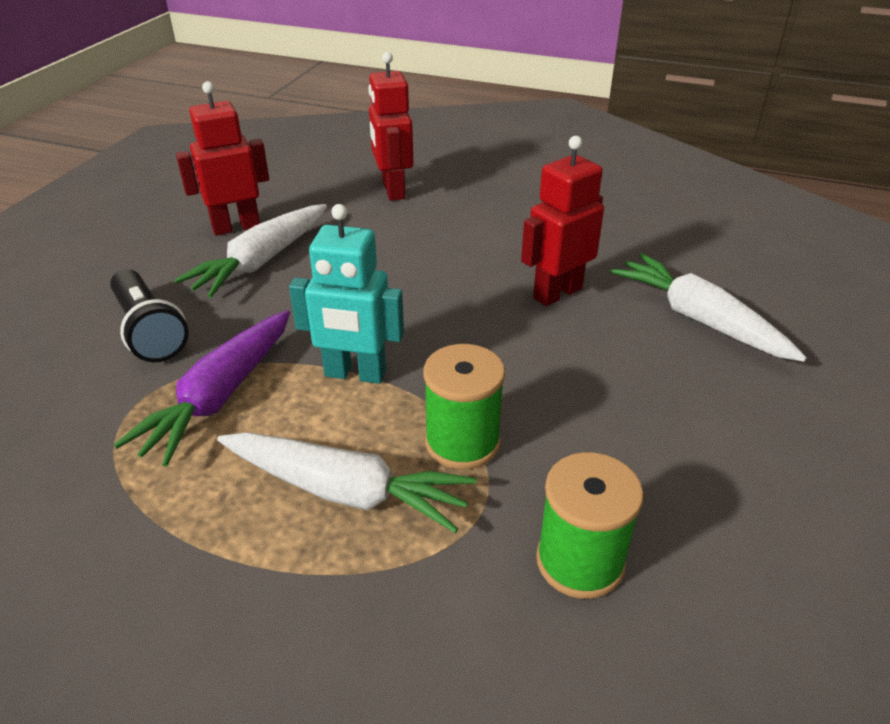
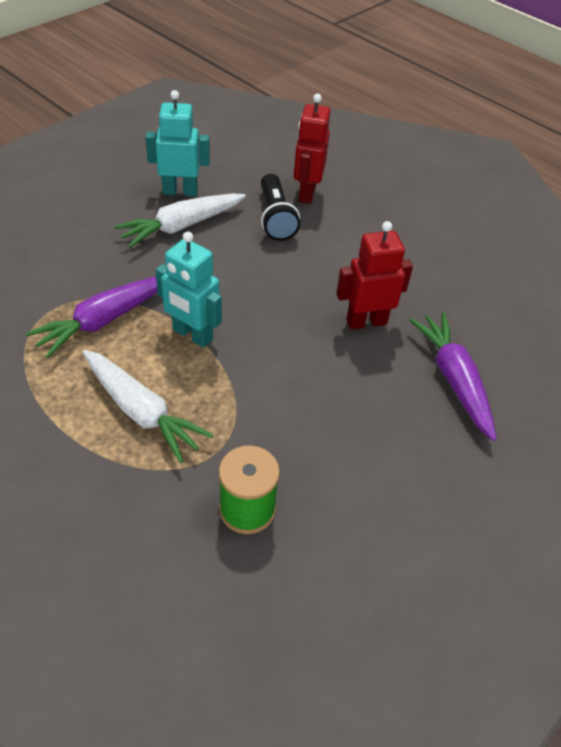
camera: 20 degrees right, 10 degrees up
black flashlight [110,269,189,362] -> black flashlight moved to [261,174,300,241]
red robot [176,81,269,236] -> turquoise robot [145,90,210,196]
green spool [424,344,505,469] -> none
white carrot [610,253,807,362] -> purple carrot [409,312,496,441]

